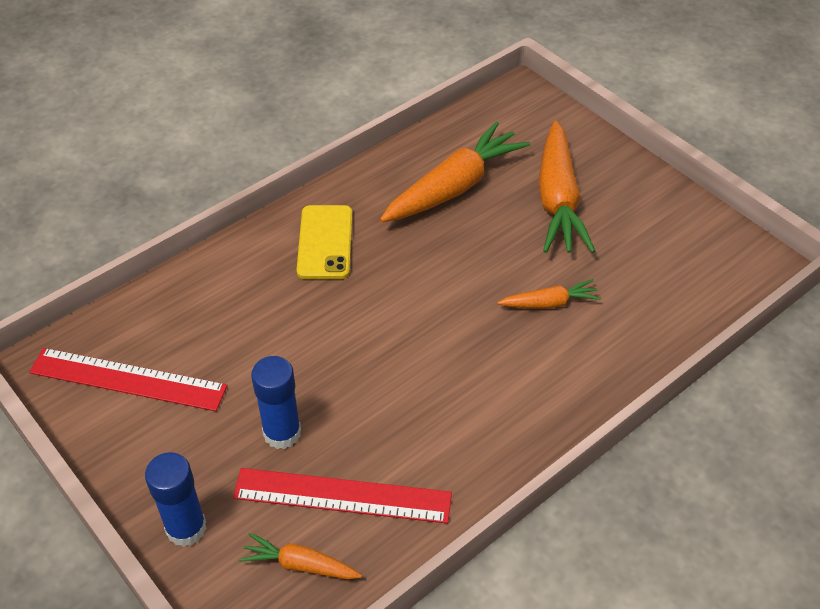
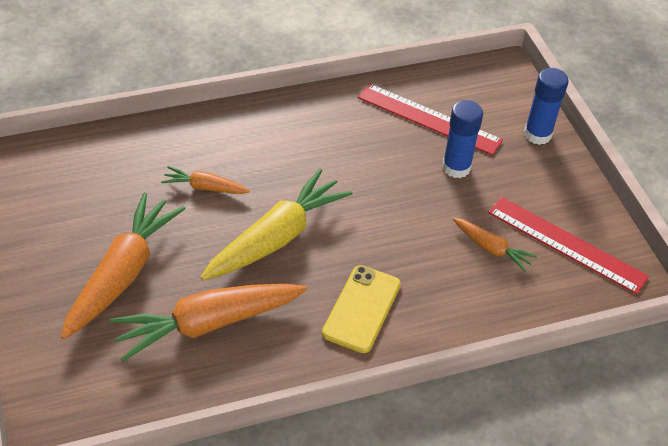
camera: 160 degrees left, 0 degrees up
orange carrot [239,533,362,579] -> orange carrot moved to [453,218,537,272]
none -> yellow carrot [200,169,353,280]

